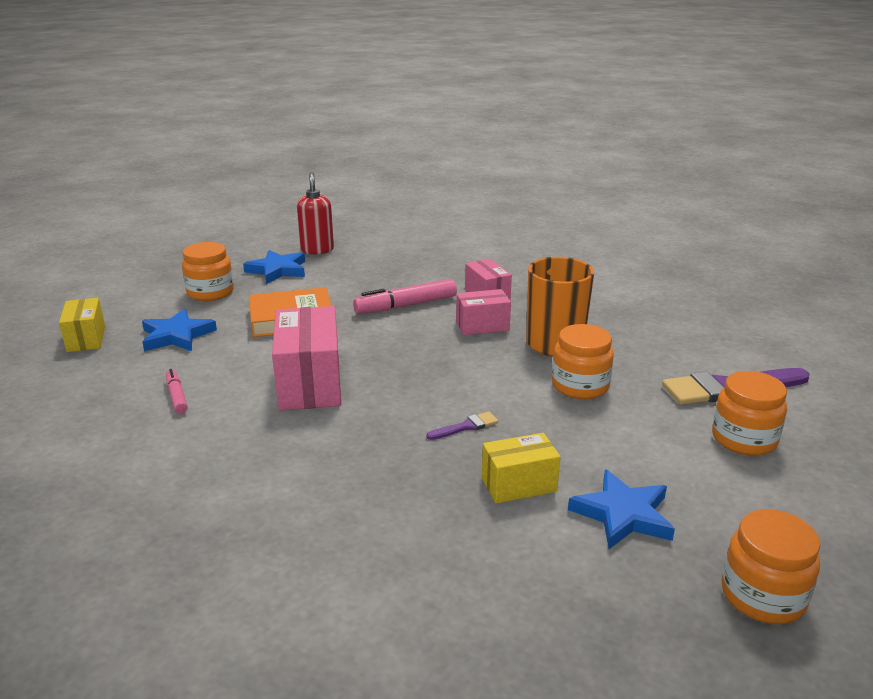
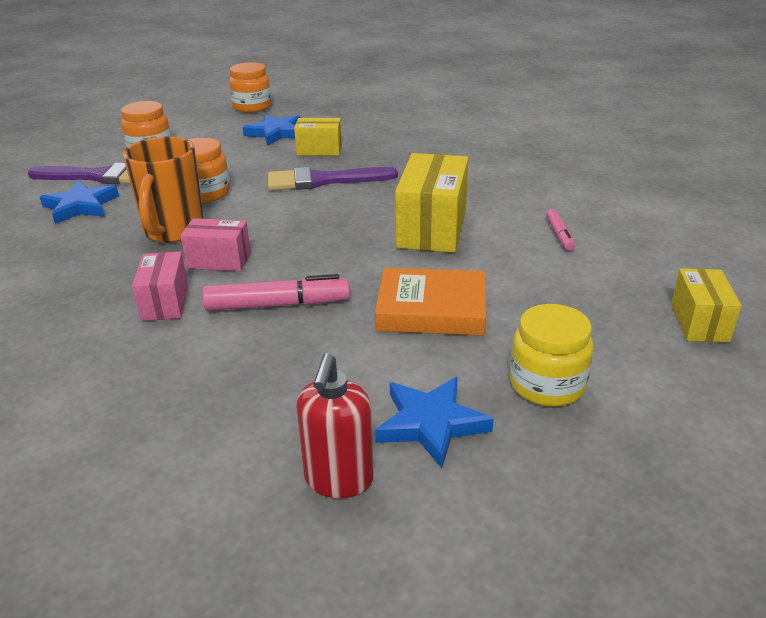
camera: 160 degrees left, 5 degrees up
blue star [142,308,217,351] -> blue star moved to [40,181,119,224]
orange jar [182,242,234,301] -> yellow jar [510,304,594,407]
pink box [272,306,341,410] -> yellow box [395,153,468,253]
purple brush [426,411,498,440] -> purple brush [268,167,398,190], size x2.19

